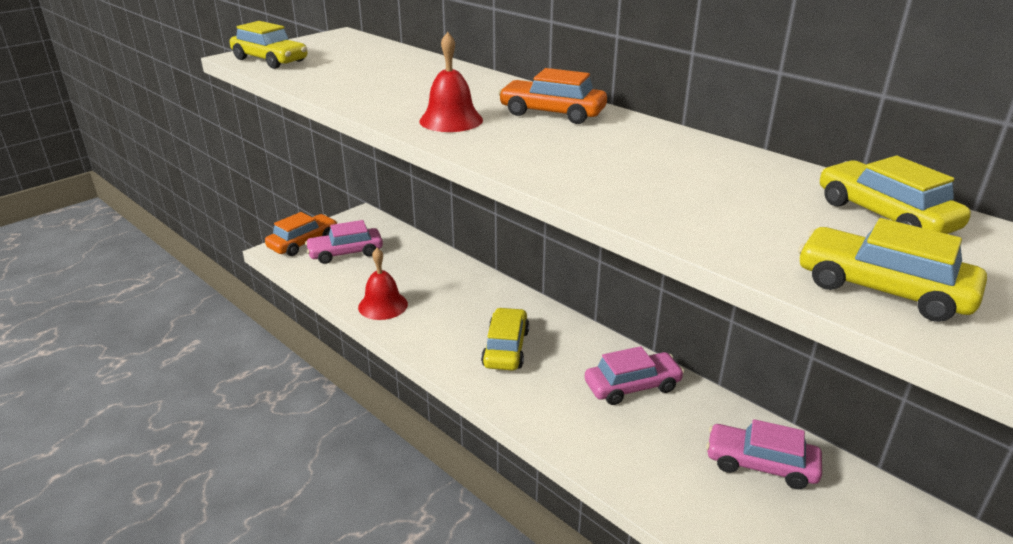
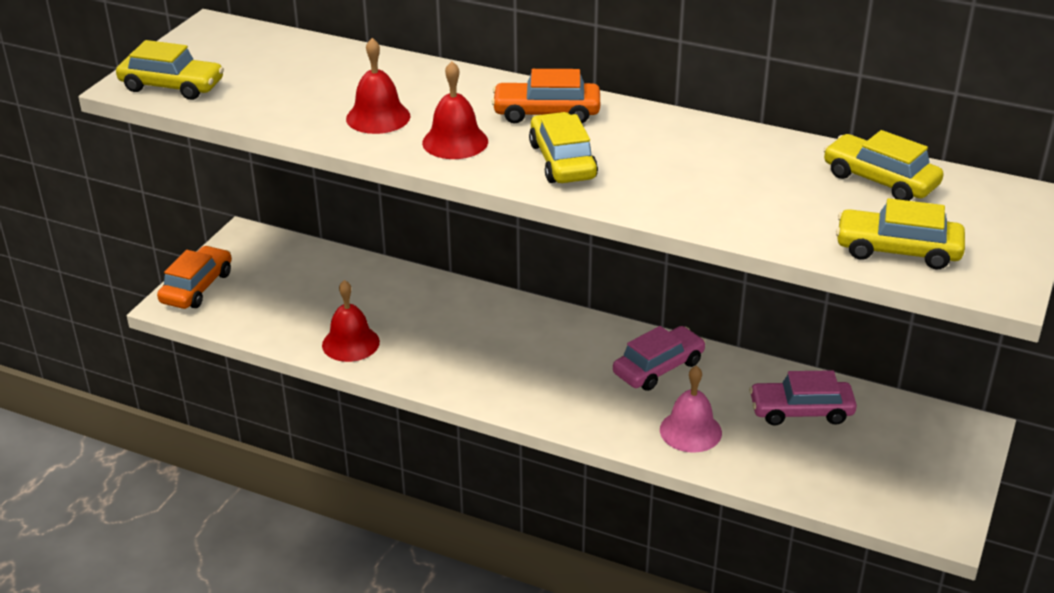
camera: 20 degrees left, 5 degrees up
pink car [305,220,383,264] -> none
yellow car [481,308,529,370] -> yellow car moved to [529,112,598,183]
none -> red bell [346,38,410,134]
none -> pink bell [660,366,722,453]

